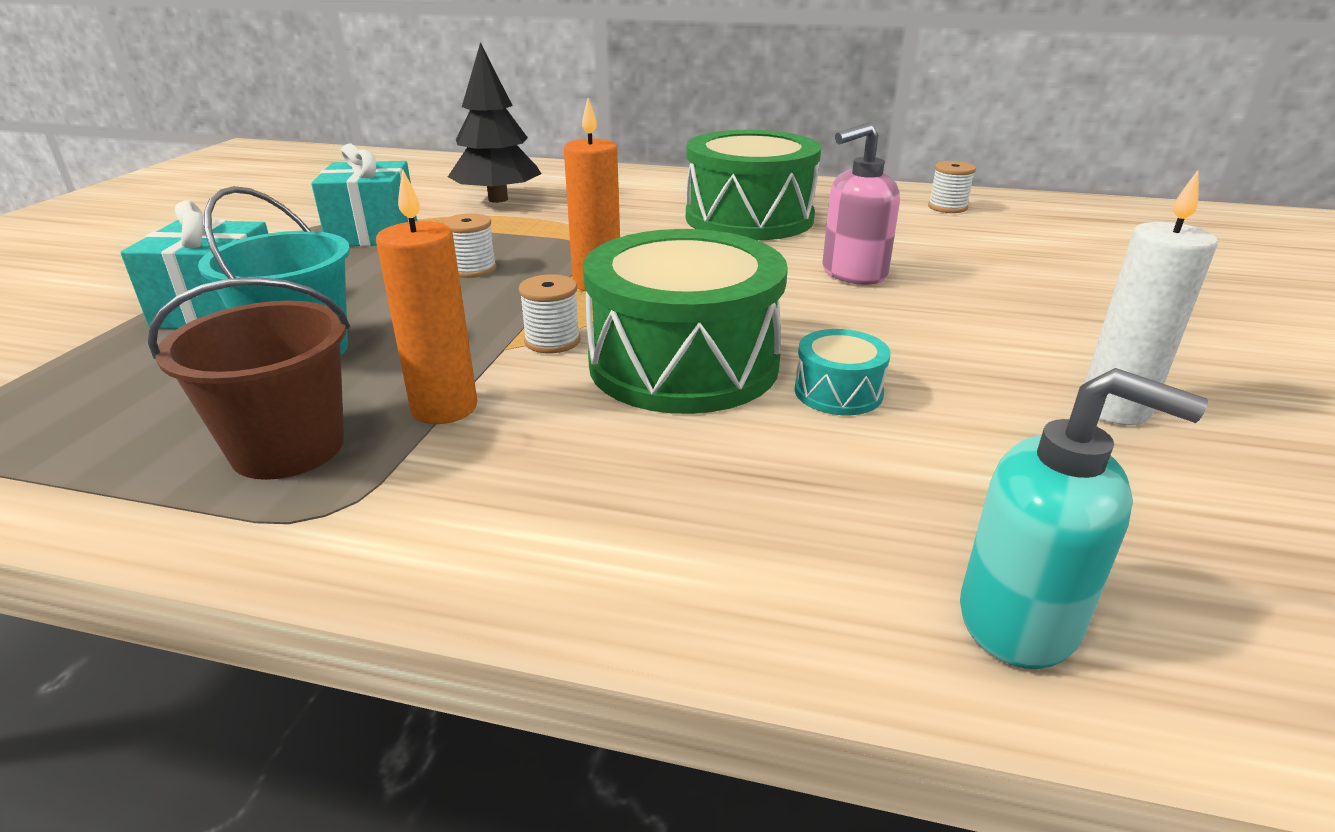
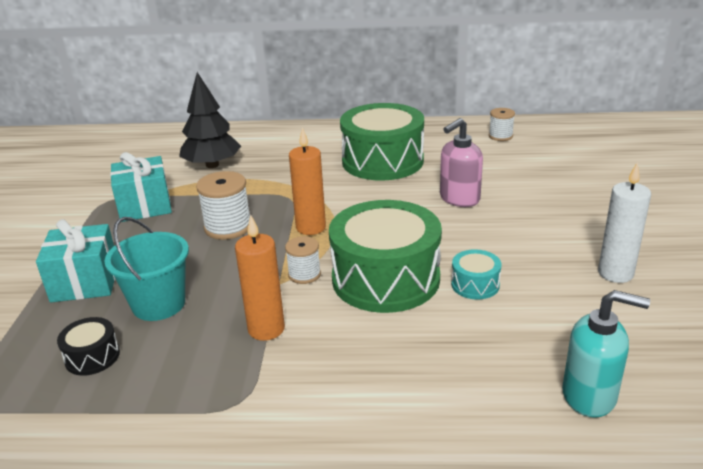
camera: 10 degrees left, 0 degrees up
brown bucket [148,277,350,480] -> none
white spool [442,213,497,278] -> white spool [196,171,250,240], size x1.62
none -> black drum [57,317,120,376]

